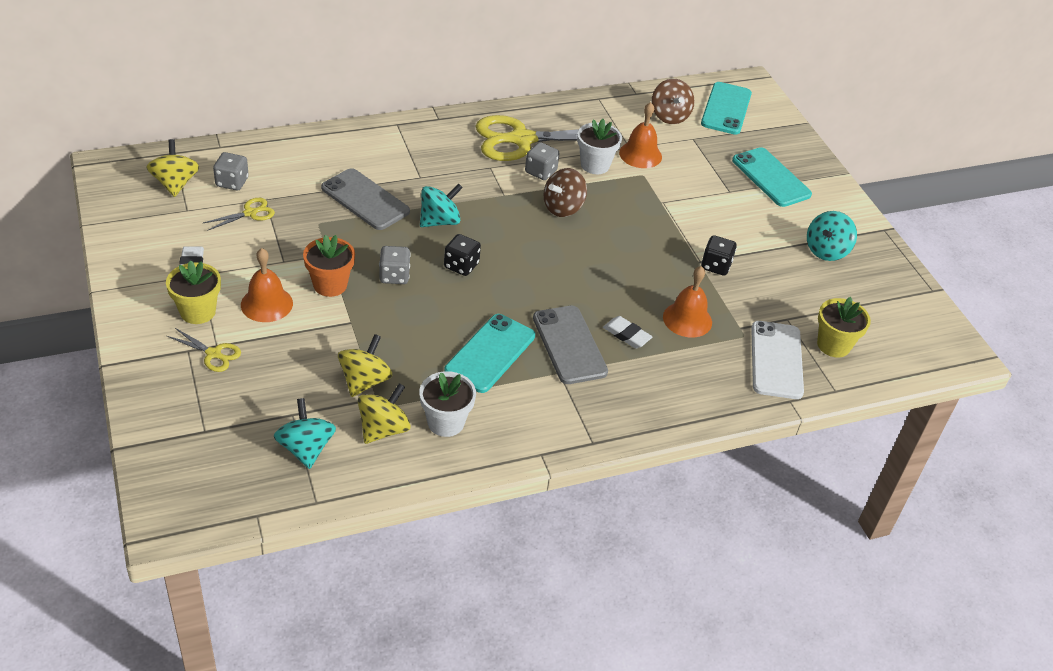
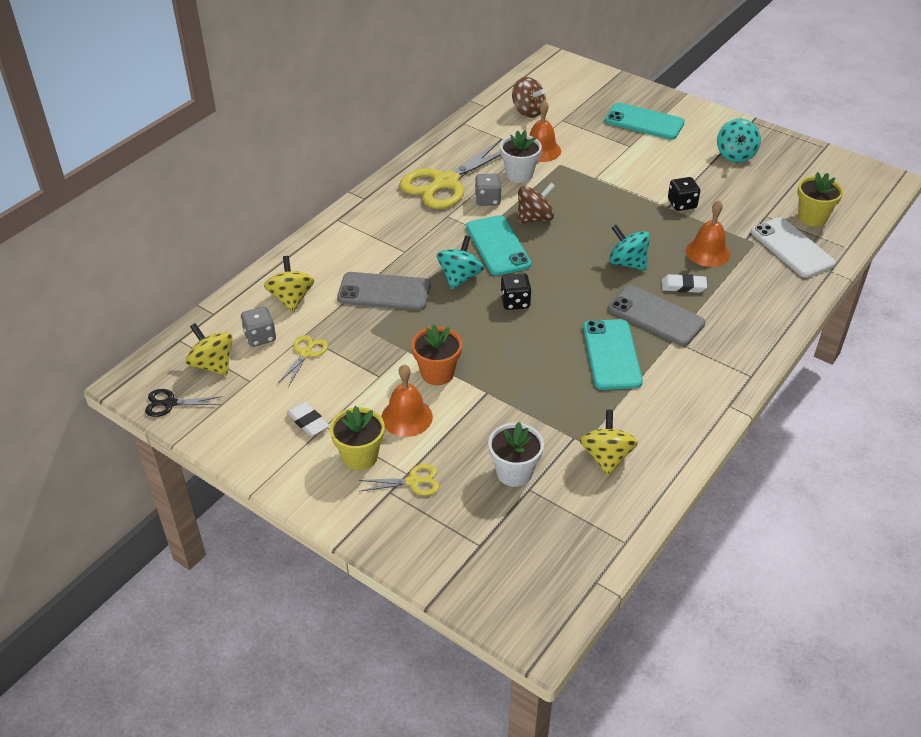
camera: 30 degrees left, 0 degrees up
turquoise spinning top [273,398,336,469] -> turquoise spinning top moved to [609,225,650,271]
yellow spinning top [338,334,392,397] -> yellow spinning top moved to [264,256,314,312]
grey dice [379,246,411,284] -> none
white flower pot [419,371,476,437] -> white flower pot moved to [488,422,544,487]
brown spinning top [543,168,587,217] -> brown spinning top turned 135 degrees counterclockwise [517,182,555,224]
turquoise phone [701,82,752,135] -> turquoise phone moved to [466,215,531,276]
none -> black scissors [145,389,222,417]

